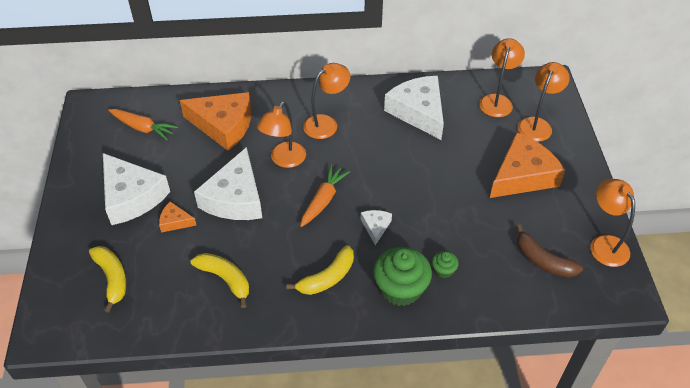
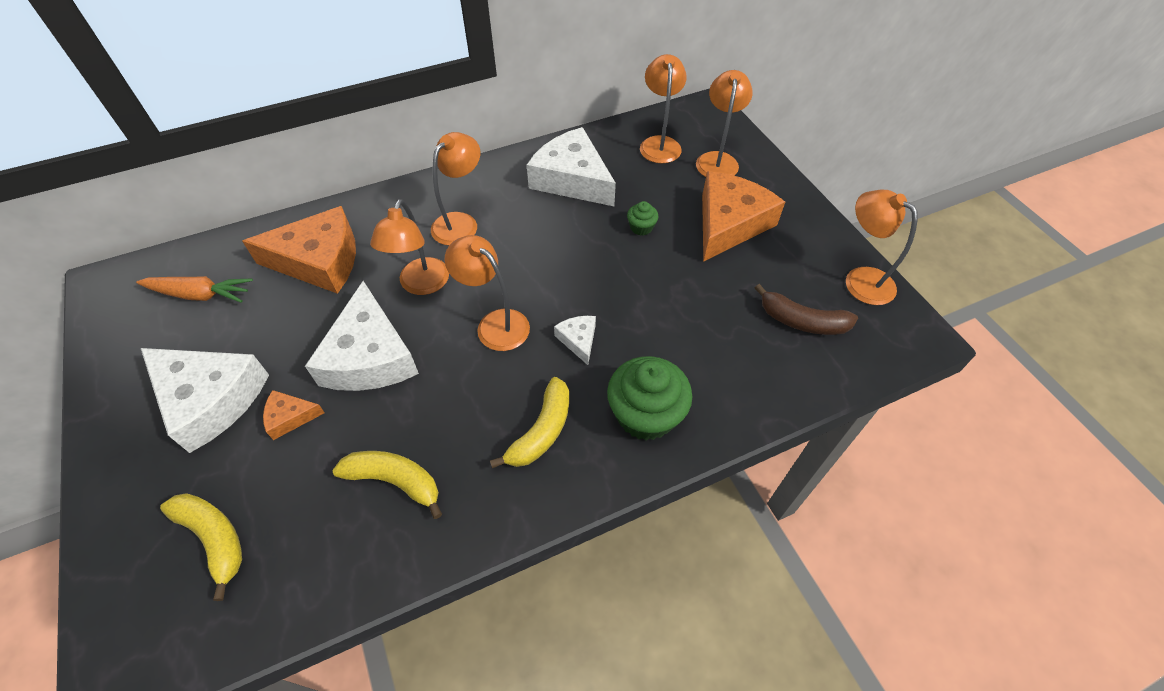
camera: 20 degrees left, 5 degrees up
orange carrot [300,164,350,227] -> orange lamp [445,235,530,351]
green cupcake [432,251,459,278] -> green cupcake moved to [627,201,659,236]

